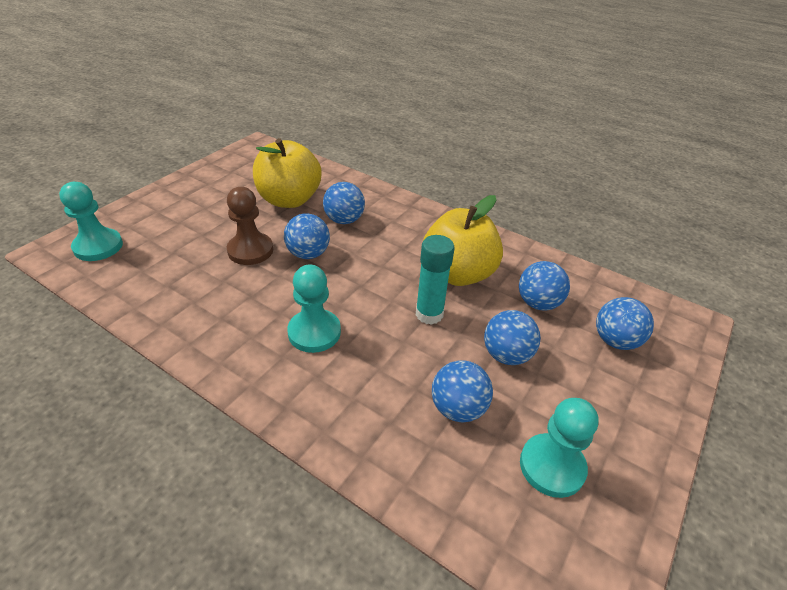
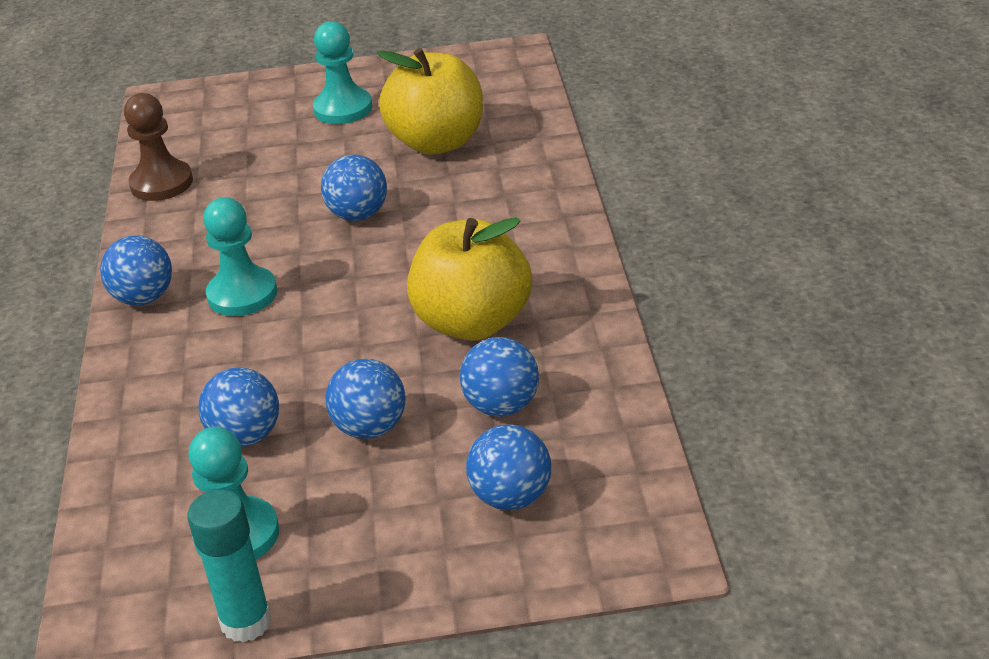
camera: 55 degrees right, 5 degrees down
turquoise pawn [59,182,123,261] -> turquoise pawn moved to [313,21,372,124]
brown pawn [227,187,273,265] -> brown pawn moved to [124,93,193,201]
blue ball [323,182,365,224] -> blue ball moved to [100,236,172,305]
turquoise glue stick [416,235,454,325] -> turquoise glue stick moved to [187,490,272,642]

